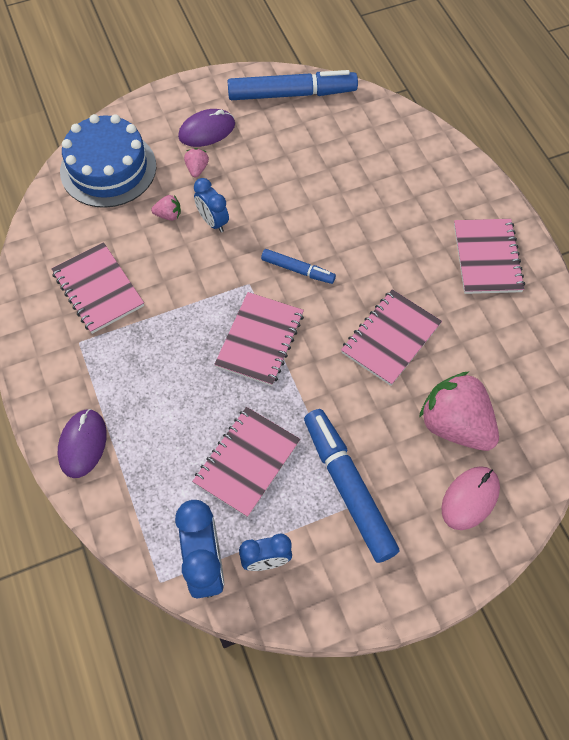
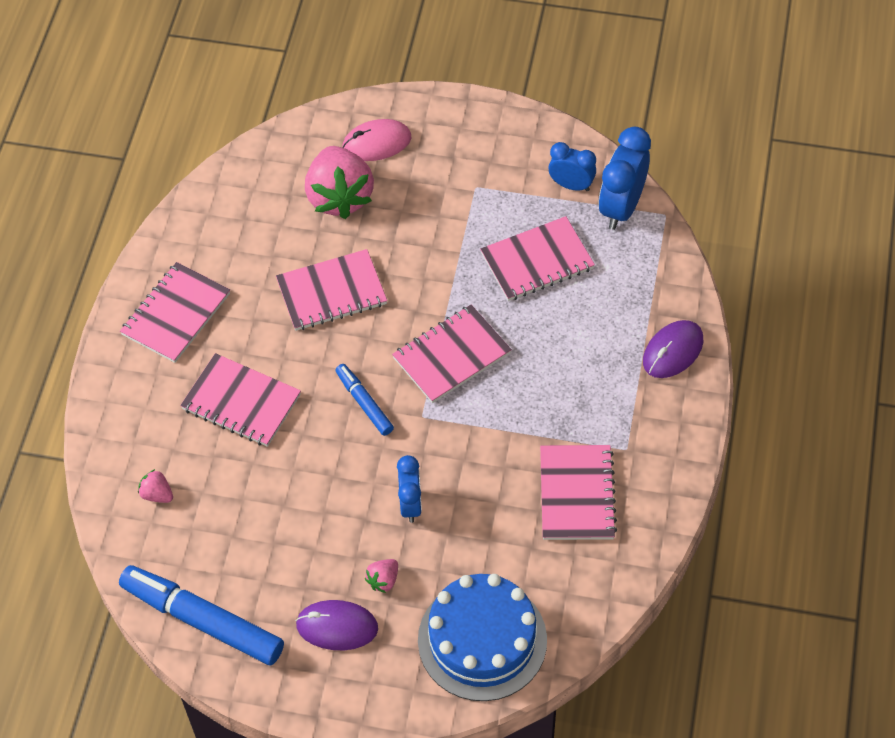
camera: 145 degrees left, 5 degrees down
pink strawberry [151,195,181,221] -> pink strawberry moved to [138,469,173,503]
blue marker [304,409,399,563] -> none
none -> pink notebook [180,353,301,447]

